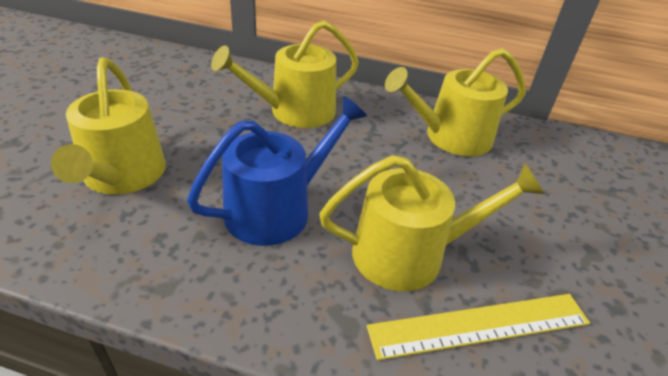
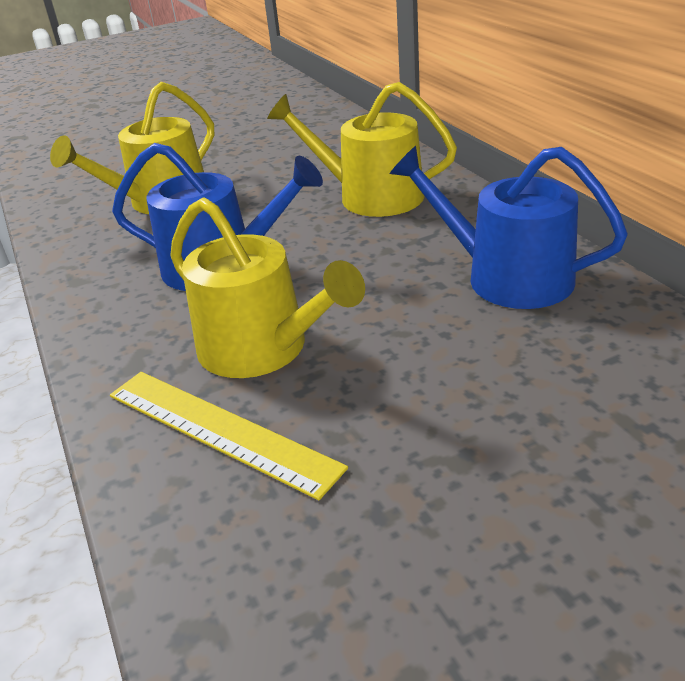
camera: 55 degrees right, 5 degrees down
yellow watering can [385,48,526,156] -> blue watering can [390,146,628,309]

